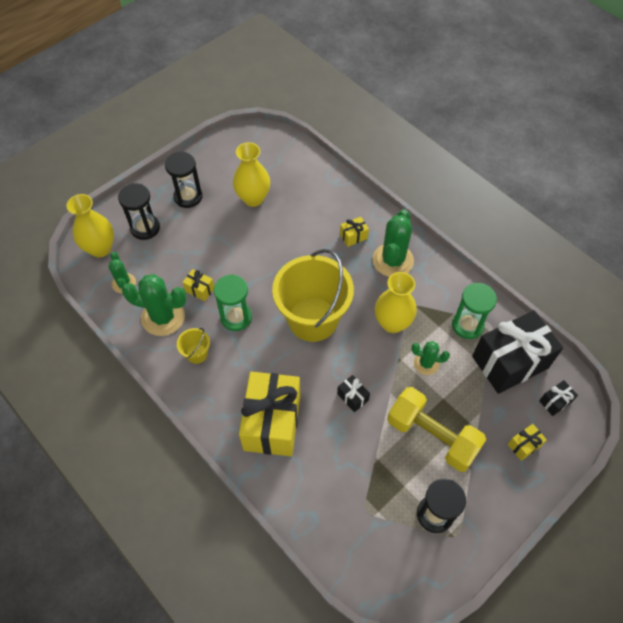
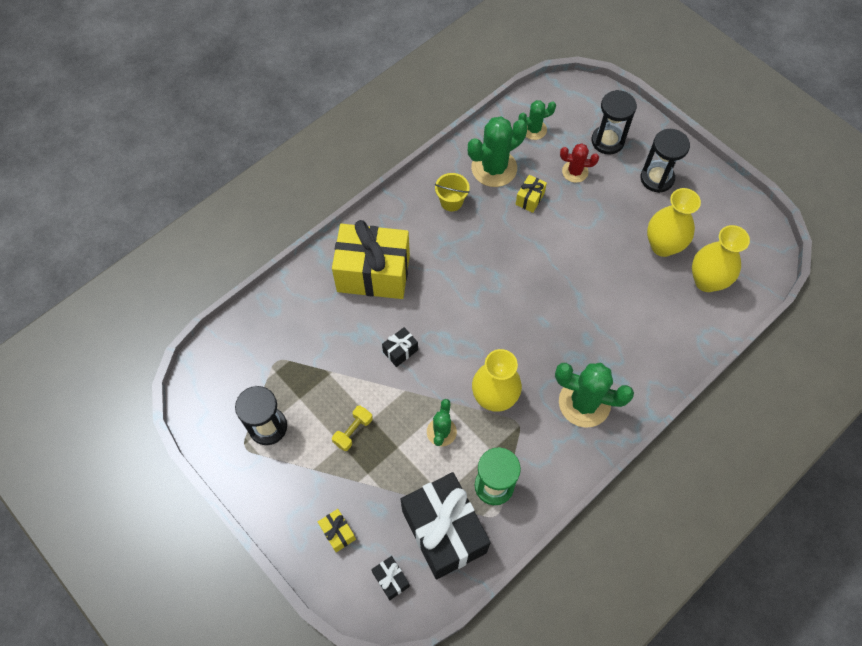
camera: 90 degrees right, 5 degrees up
yellow vase [66,194,114,257] -> yellow vase moved to [692,225,750,292]
green cactus [122,274,187,336] -> green cactus turned 45 degrees clockwise [468,116,527,187]
green hourglass [214,274,252,331] -> none
yellow bucket [272,249,354,342] -> none
yellow gift [340,217,369,247] -> none
yellow dumbbell [387,387,486,472] -> yellow dumbbell [332,405,373,451], size x0.44
none -> red cactus [560,143,599,183]

